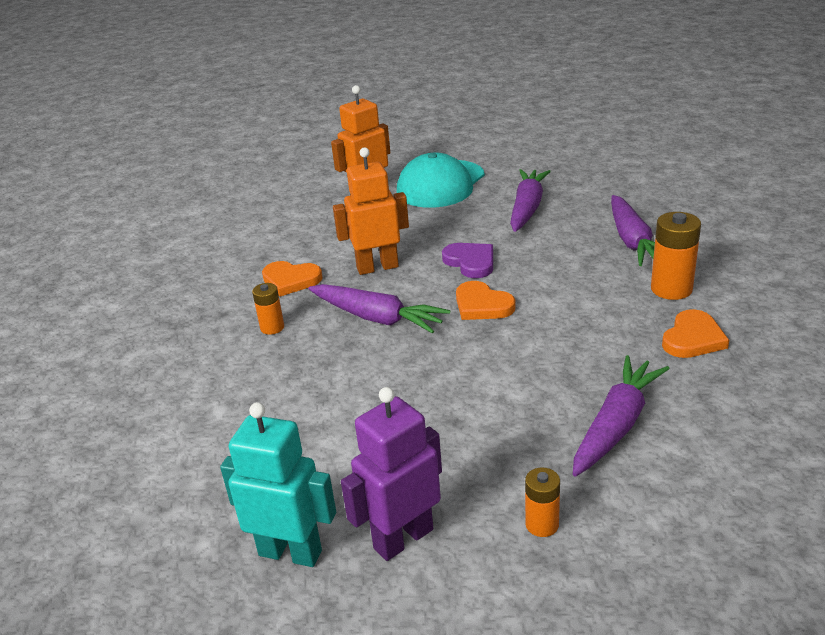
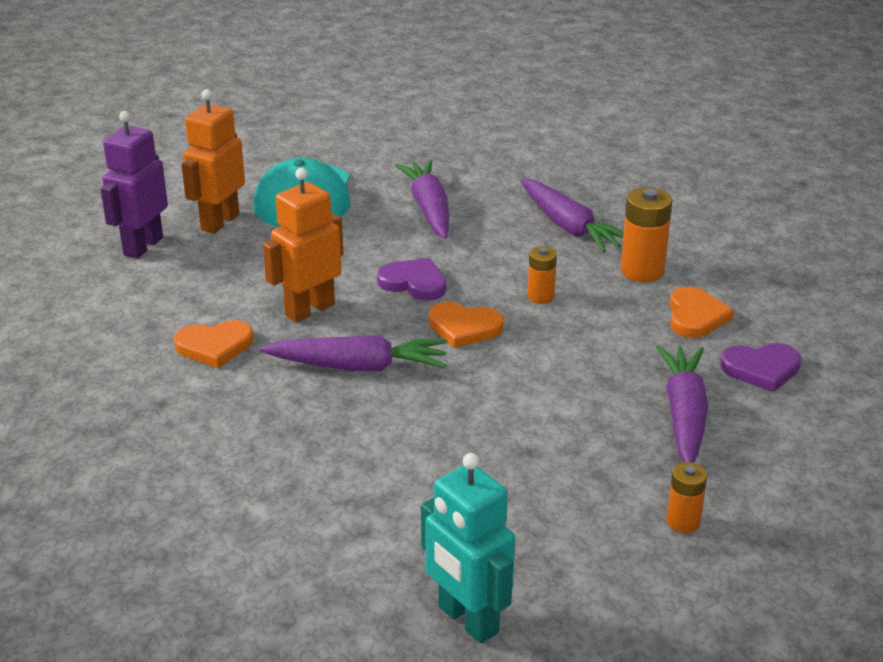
camera: 30 degrees left, 0 degrees up
turquoise robot [220,402,336,567] -> turquoise robot turned 120 degrees counterclockwise [421,453,515,644]
orange battery [252,283,284,335] -> orange battery moved to [527,246,557,304]
purple robot [341,387,442,561] -> purple robot moved to [101,111,168,259]
none -> purple heart [720,343,801,392]

